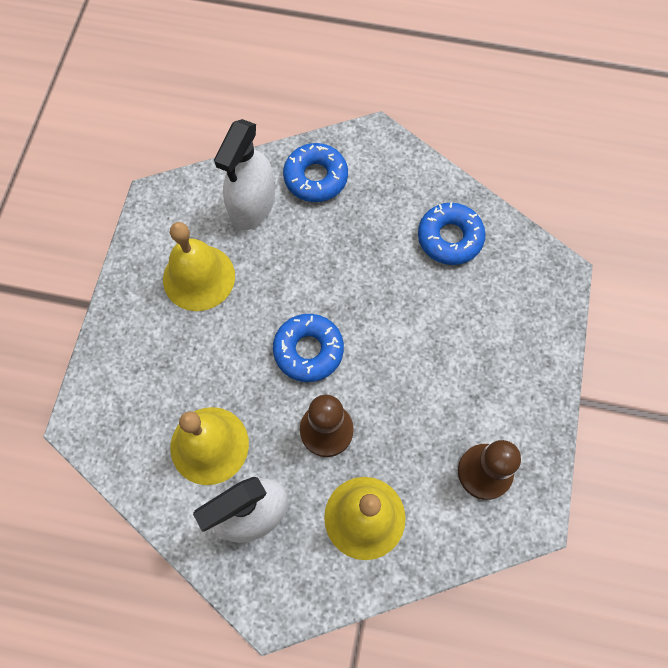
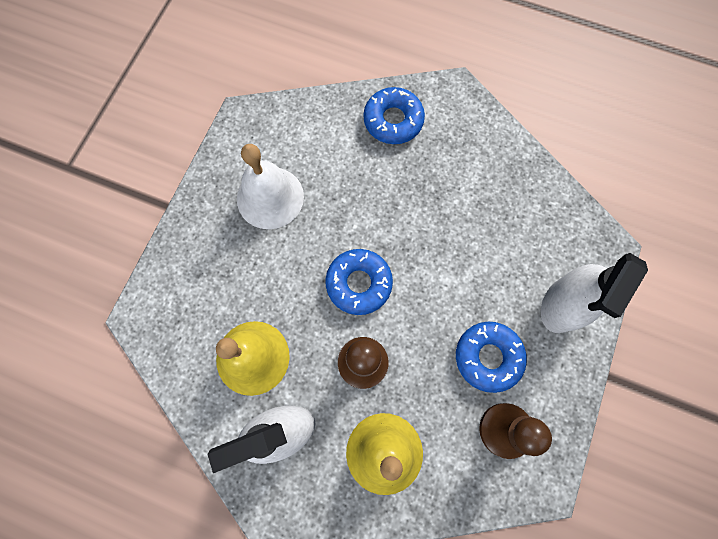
camera: 10 degrees right, 5 degrees up
yellow bell [163,222,235,311] -> white bell [237,144,304,229]
white spray bottle [214,119,275,230] -> white spray bottle moved to [541,253,648,333]
blue donut [418,202,486,265] -> blue donut moved to [456,322,527,393]

